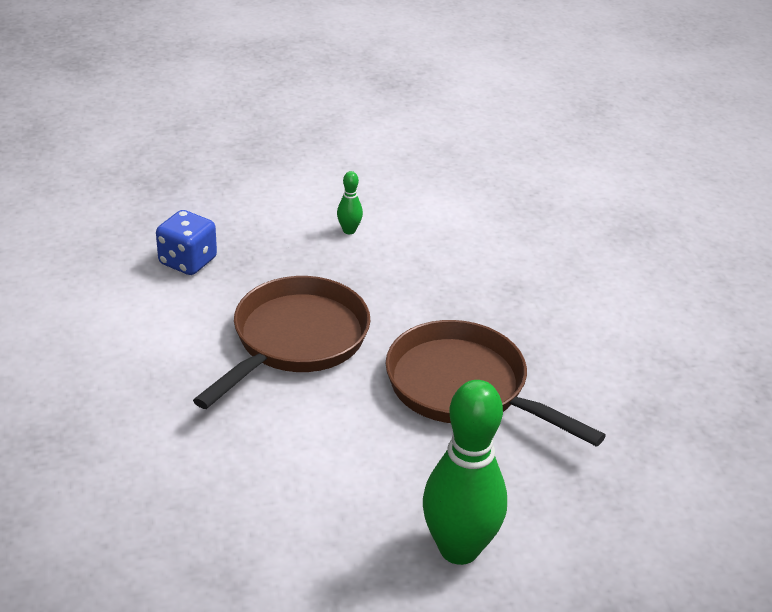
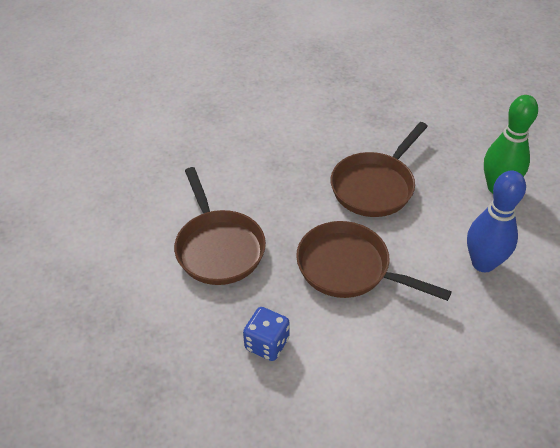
camera: 90 degrees left, 10 degrees up
green bowling pin [337,171,363,234] -> brown pan [174,167,266,285]
none -> blue bowling pin [467,171,526,272]

